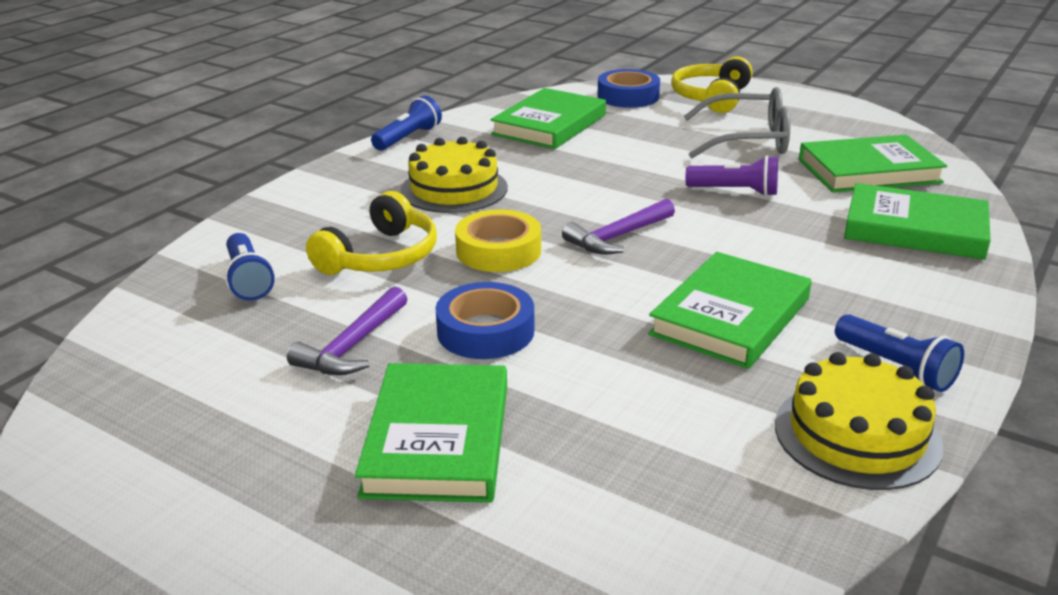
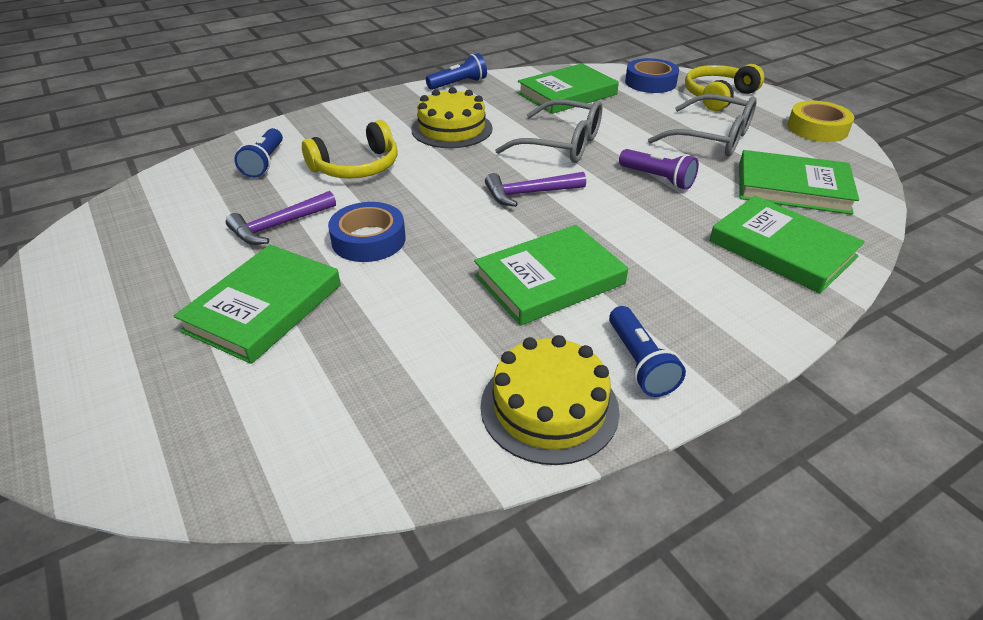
camera: 25 degrees right, 10 degrees up
yellow tape [455,209,541,272] -> yellow tape moved to [787,100,854,142]
none -> grey glasses [495,99,602,163]

